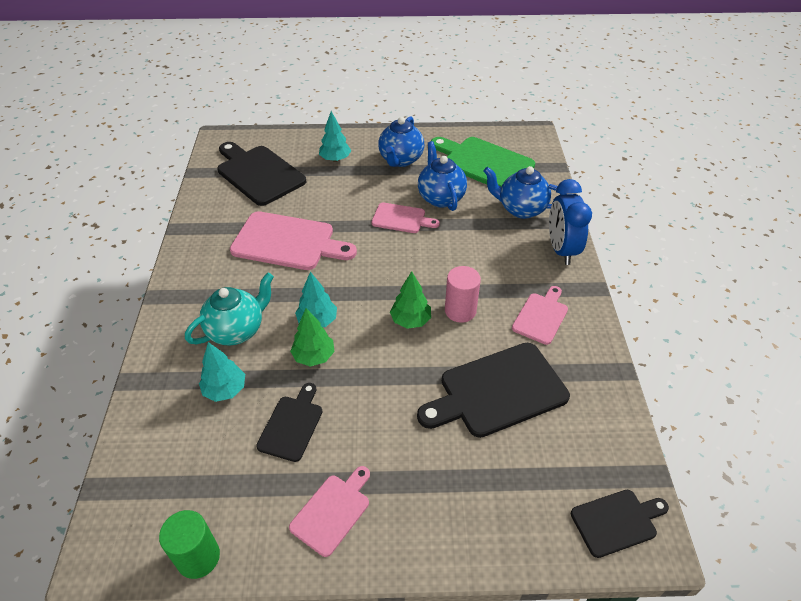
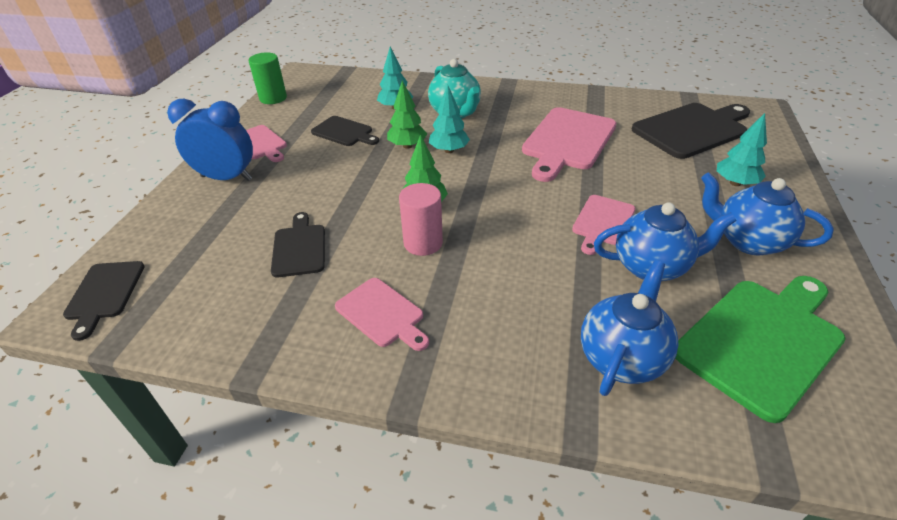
camera: 105 degrees right, 5 degrees down
black cutting board [417,343,570,438] -> black cutting board [271,212,325,278], size x0.56
blue clock [549,179,592,265] -> blue clock moved to [167,99,253,181]

